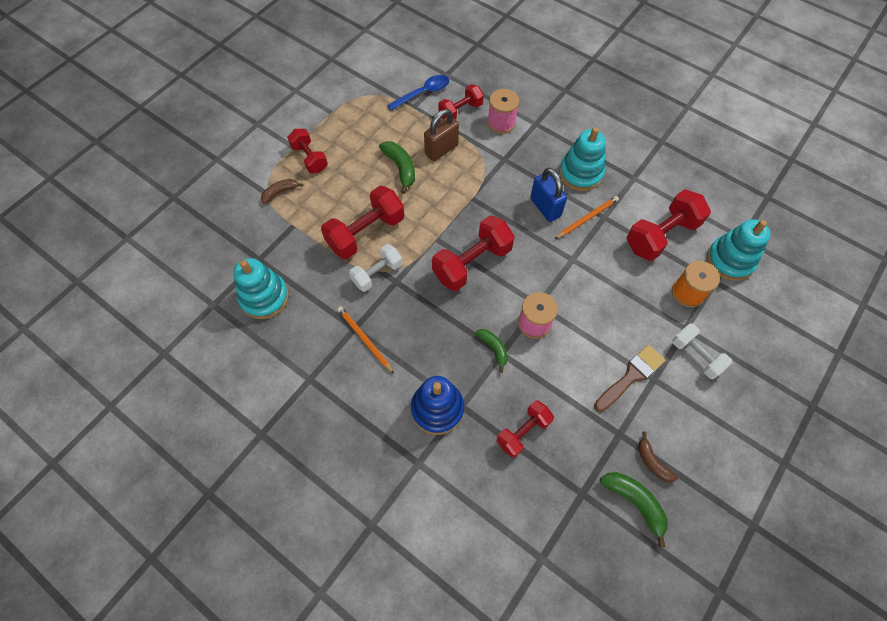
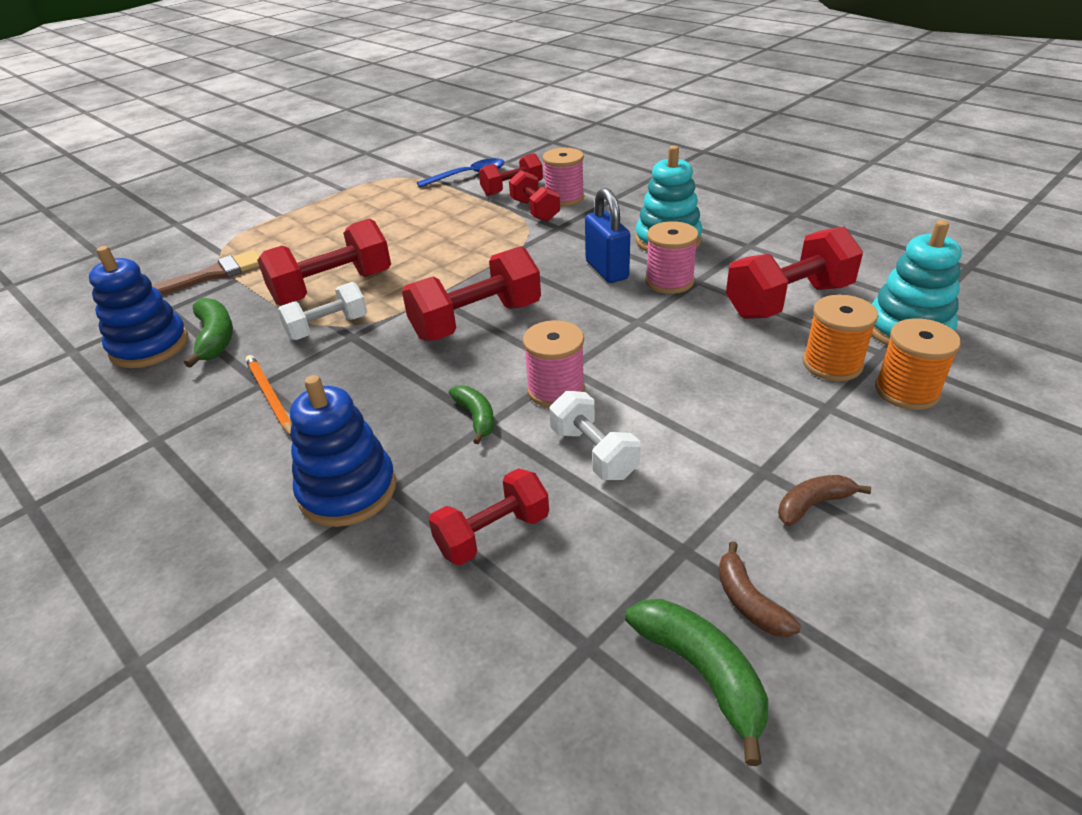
camera: 10 degrees right, 25 degrees down
turquoise stacking toy [233,258,289,319] -> blue stacking toy [89,246,188,368]
brown banana [261,179,303,204] -> brown banana moved to [778,475,871,526]
red dumbbell [287,129,328,173] -> red dumbbell moved to [509,170,560,221]
green banana [379,141,415,194] -> green banana moved to [184,298,233,368]
brown padlock [424,109,459,161] -> none
orange pencil [555,196,619,239] -> pink spool [645,221,699,294]
brown brush [594,345,665,412] -> brown brush moved to [152,250,260,295]
white dumbbell [672,323,732,379] -> white dumbbell moved to [549,391,641,480]
none -> orange spool [875,318,961,410]

